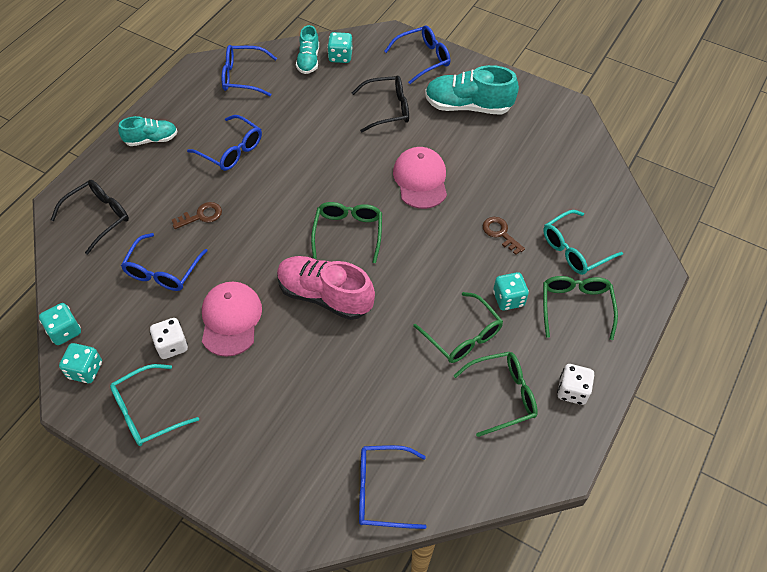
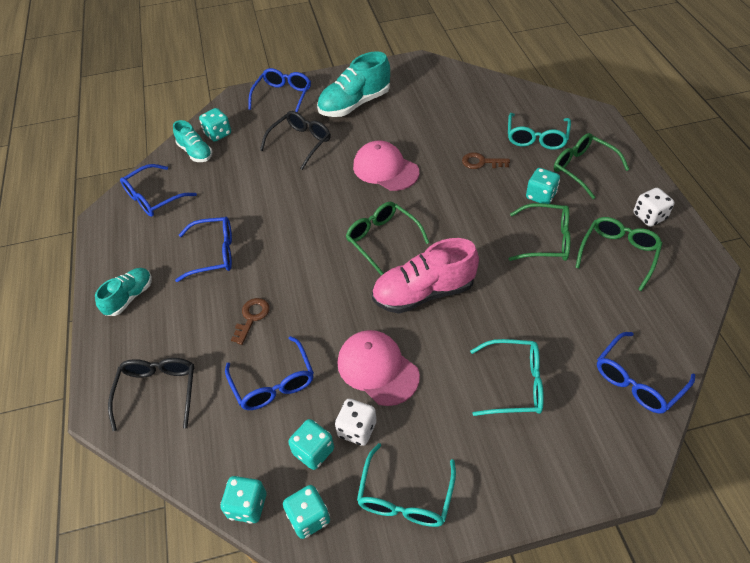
camera: 40 degrees left, 5 degrees down
none -> turquoise dice [288,419,334,470]
none -> turquoise glasses [470,339,544,416]

